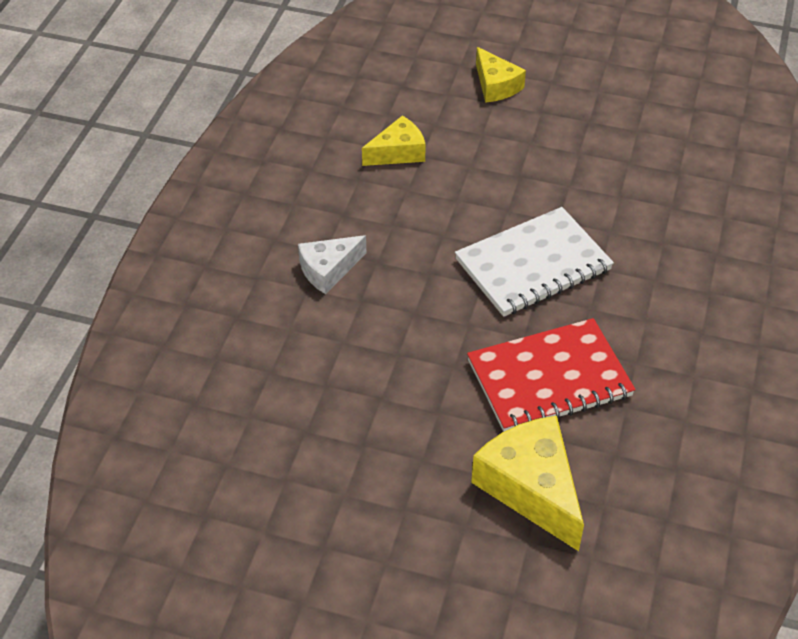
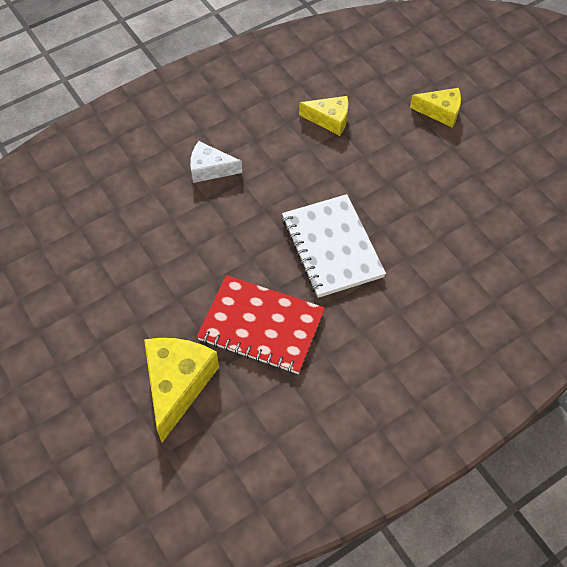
camera: 40 degrees right, 10 degrees up
white notebook [455,207,614,317] -> white notebook turned 60 degrees clockwise [282,194,386,298]
yellow cheese [476,47,526,103] -> yellow cheese turned 90 degrees counterclockwise [410,88,461,128]

